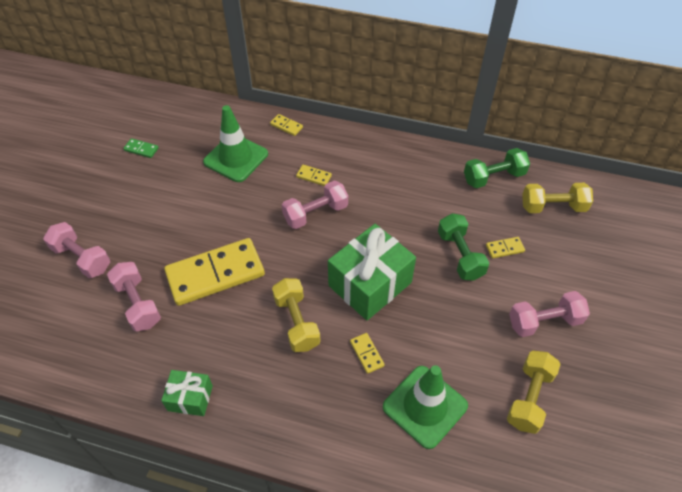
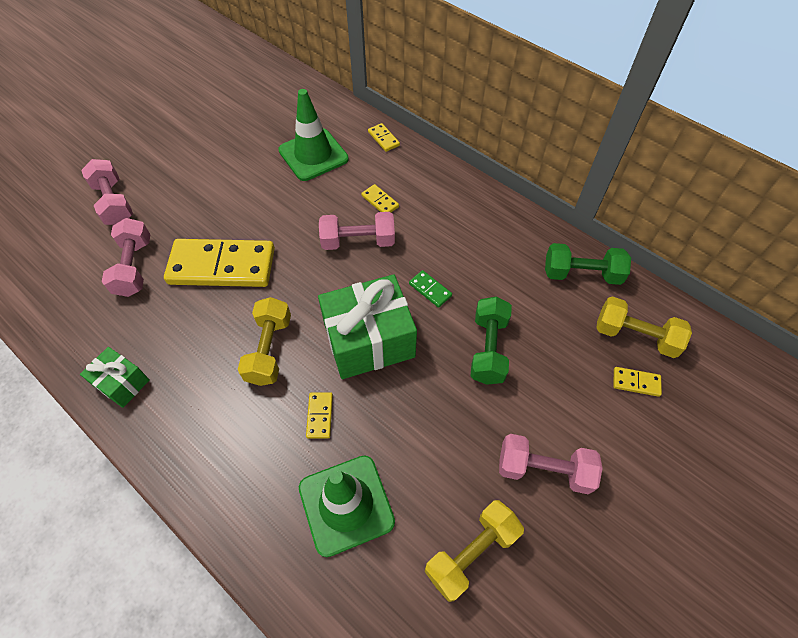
camera: 25 degrees right, 5 degrees up
green domino [123,138,159,158] -> green domino moved to [409,270,452,308]
yellow domino [486,237,525,258] -> yellow domino moved to [613,367,662,397]

